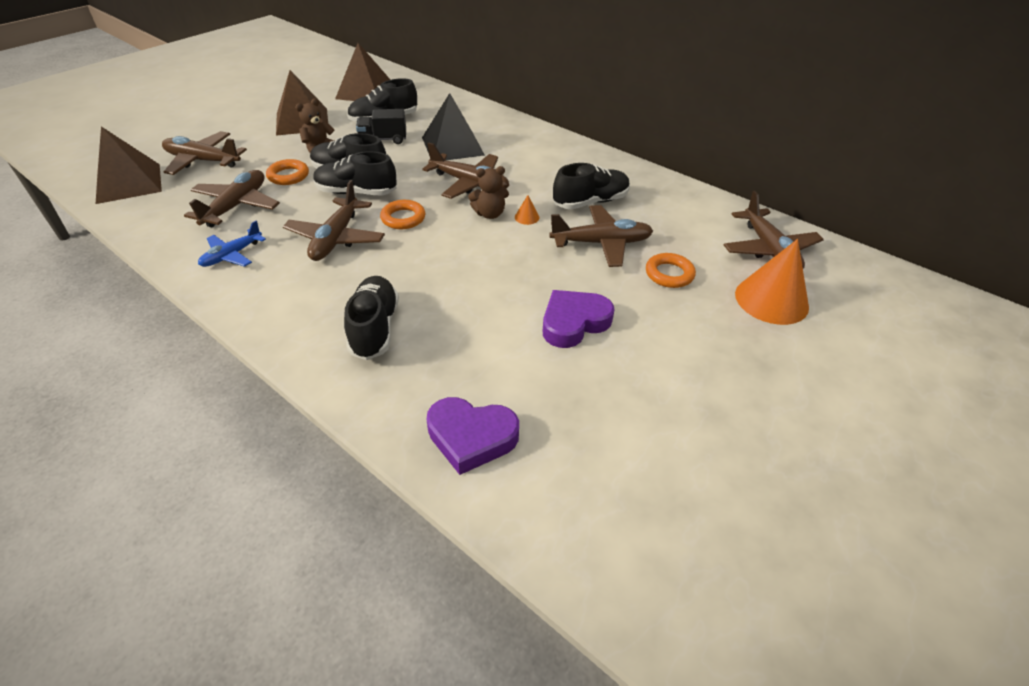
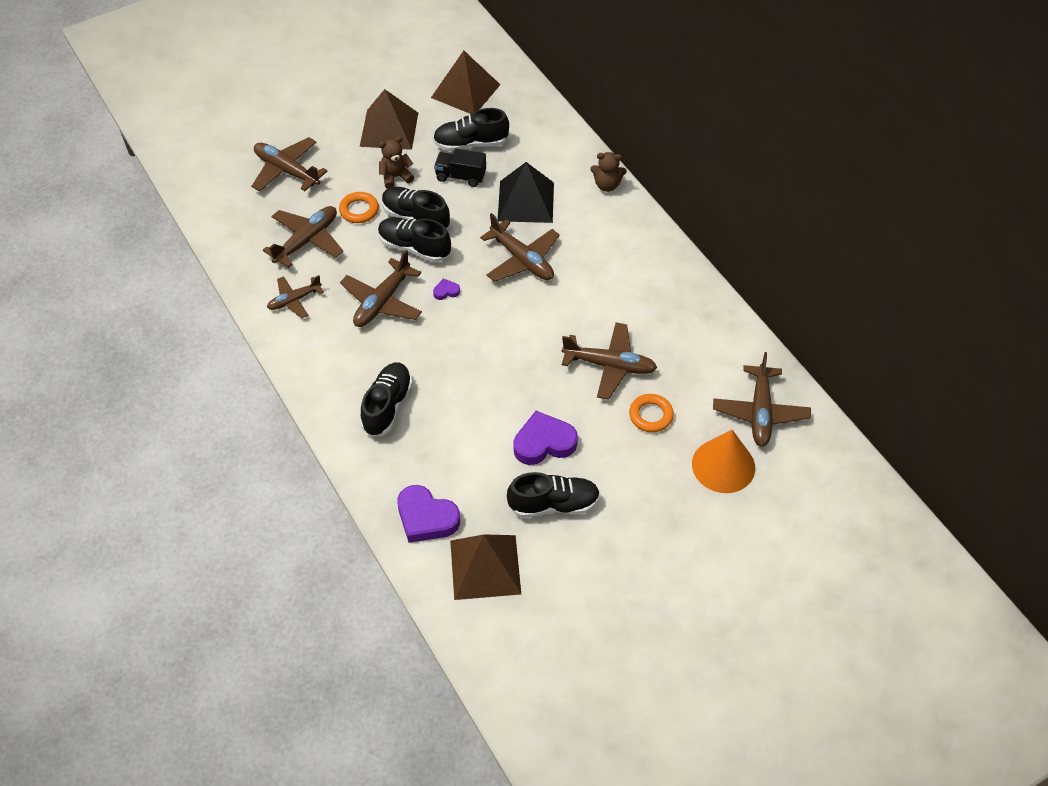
camera: 20 degrees right, 10 degrees up
brown pyramid [96,127,162,204] -> brown pyramid moved to [450,535,521,600]
blue plane [198,221,266,267] -> brown plane [267,275,324,318]
orange ring [380,200,426,229] -> purple heart [433,278,460,300]
brown teddy bear [468,166,509,219] -> brown teddy bear moved to [590,152,627,192]
orange cone [515,195,540,225] -> none
black shoe [553,163,630,209] -> black shoe moved to [507,472,600,518]

